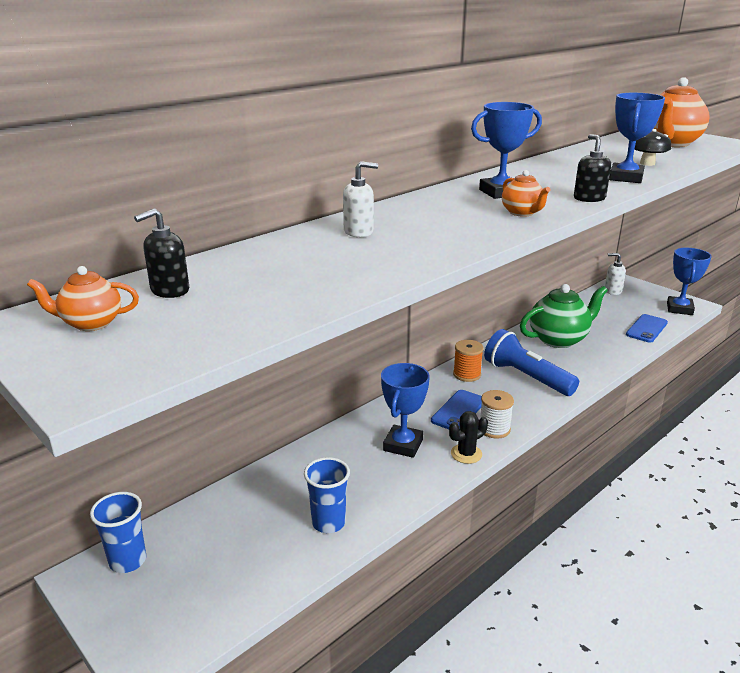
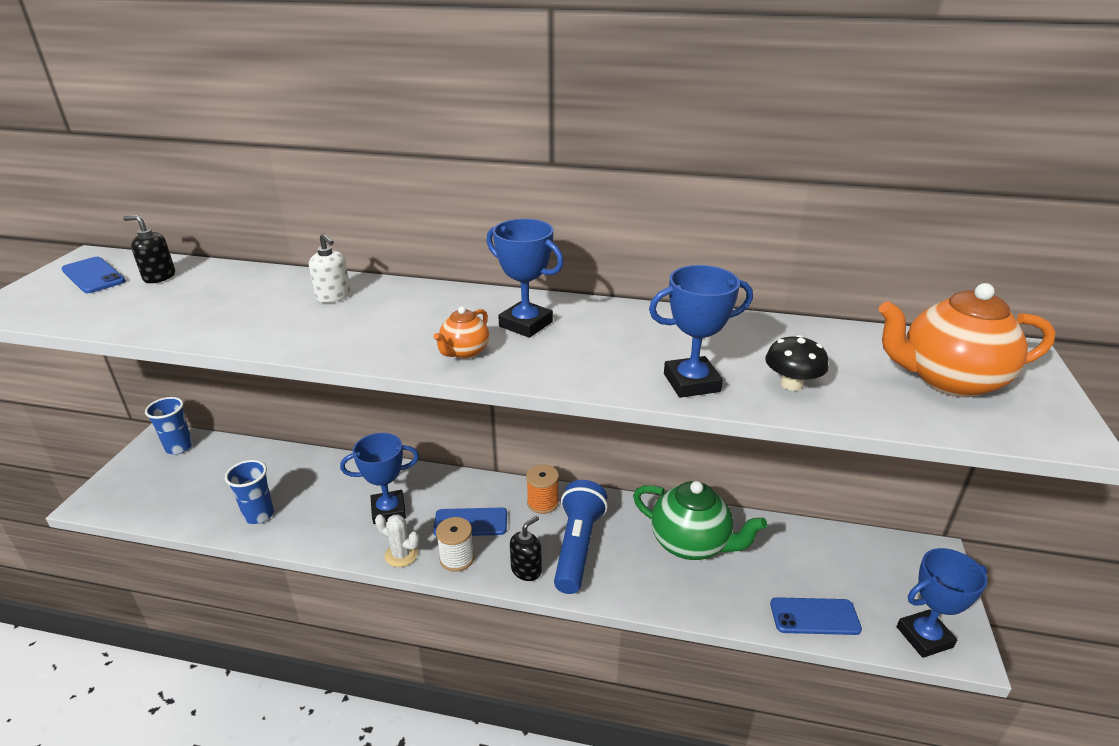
camera: 55 degrees right, 5 degrees up
orange teapot [27,266,139,331] -> blue phone [61,257,126,293]
black cactus [449,411,488,464] -> white cactus [375,514,419,567]
black soap dispenser [574,134,611,202] -> black soap dispenser moved to [510,516,542,581]
white soap dispenser [605,253,626,295] -> none

